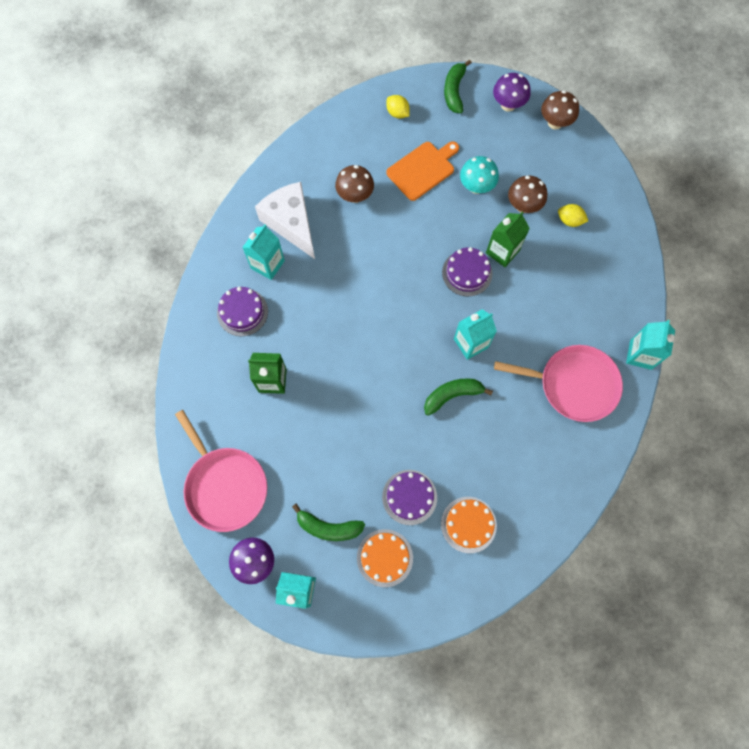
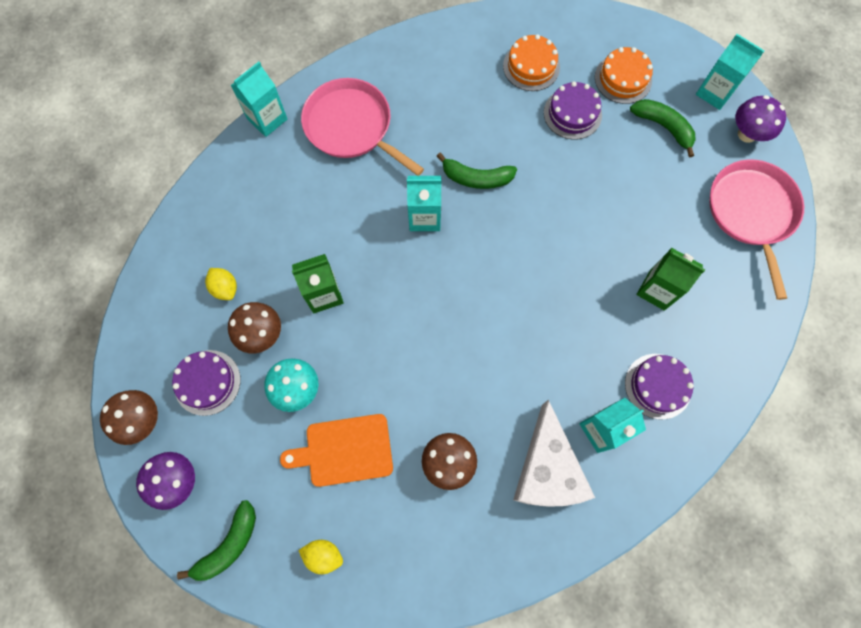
camera: 150 degrees left, 0 degrees up
yellow lemon [386,95,410,119] -> yellow lemon turned 60 degrees counterclockwise [298,540,343,574]
purple cake [442,247,492,296] -> purple cake moved to [172,350,241,416]

